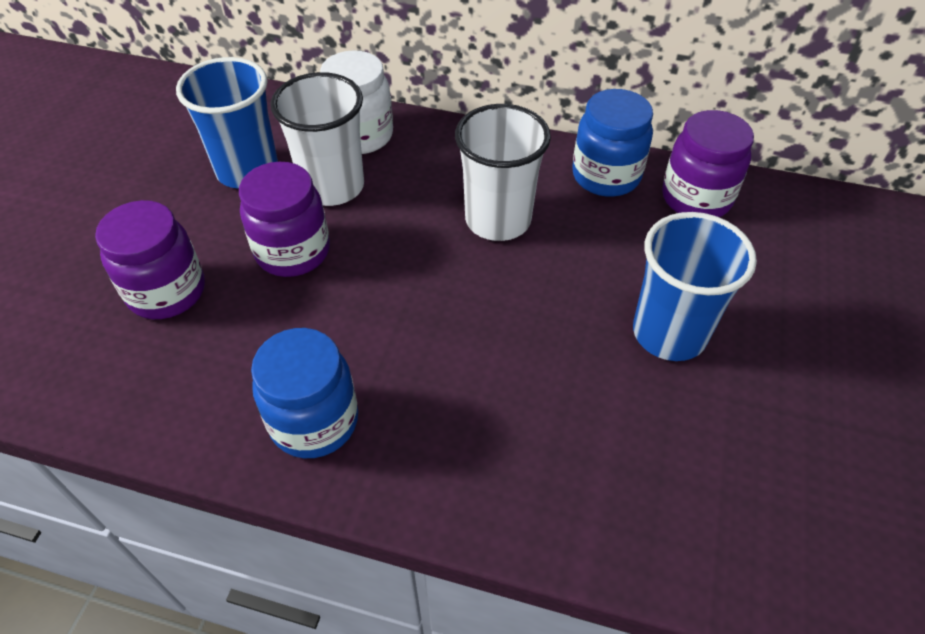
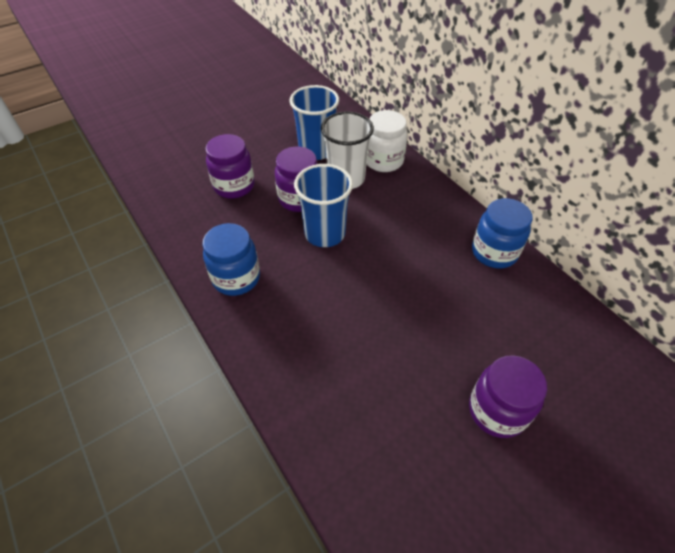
camera: 40 degrees right, 0 degrees up
white cup [455,104,551,241] -> none
blue cup [633,212,757,361] -> blue cup moved to [294,164,353,247]
purple jar [662,110,754,217] -> purple jar moved to [469,355,547,438]

